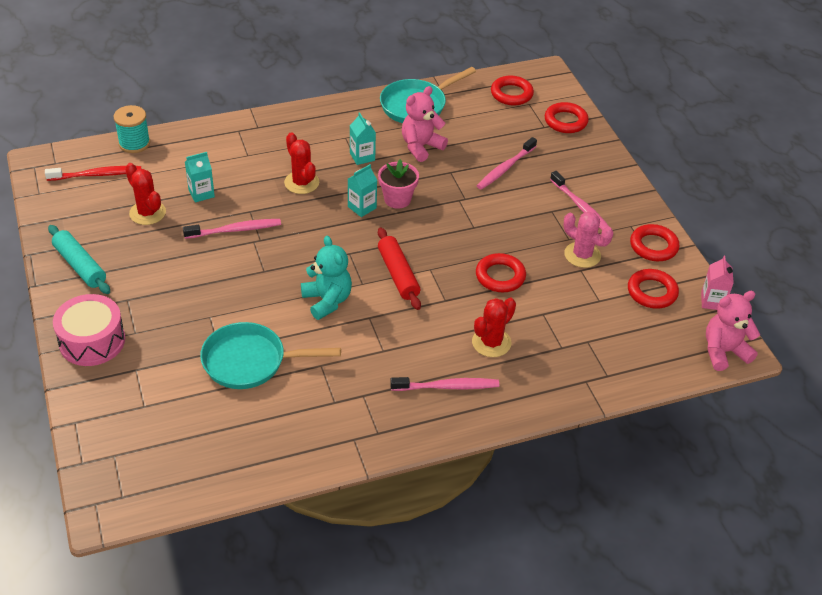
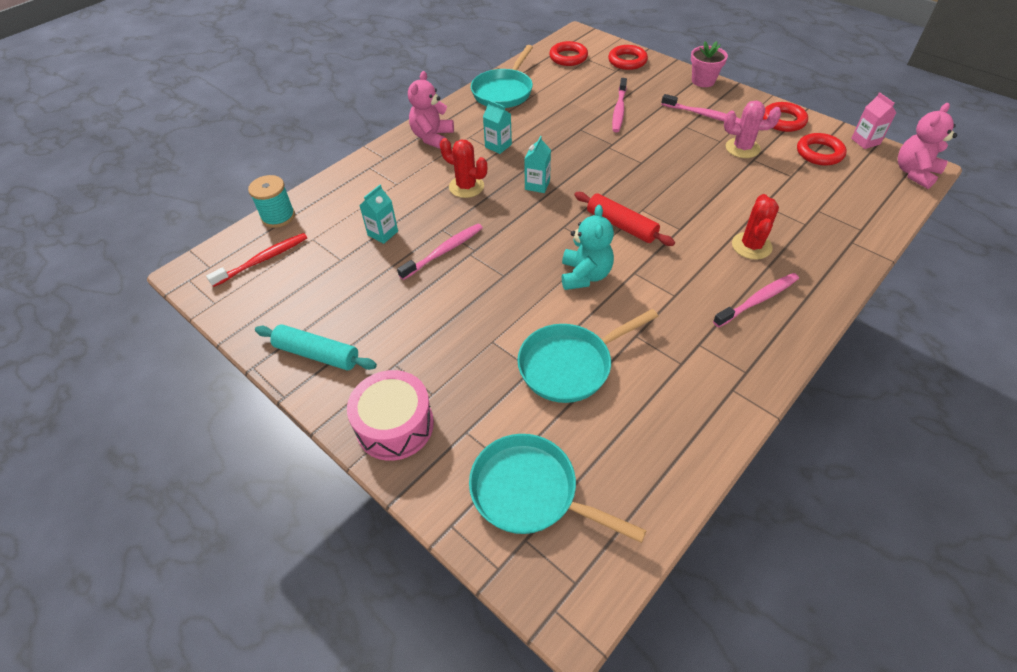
camera: 25 degrees left, 5 degrees up
red cactus [125,163,166,225] -> none
turquoise teddy bear [301,236,352,320] -> turquoise teddy bear turned 60 degrees clockwise [562,205,614,290]
pink flower pot [378,159,419,209] -> pink flower pot moved to [691,41,728,87]
pink teddy bear [402,86,448,162] -> pink teddy bear moved to [408,71,454,149]
red ring [476,253,526,292] -> none
none -> turquoise pan [469,434,647,543]

